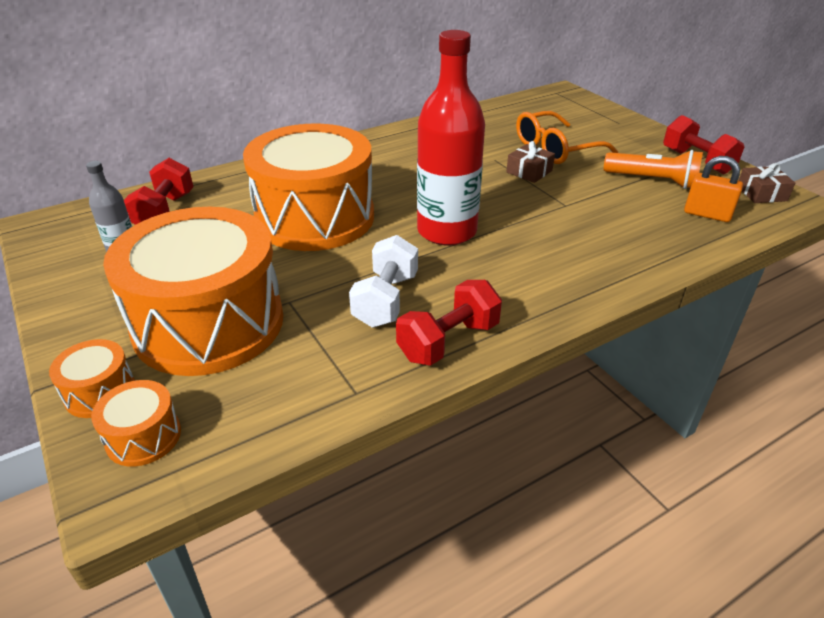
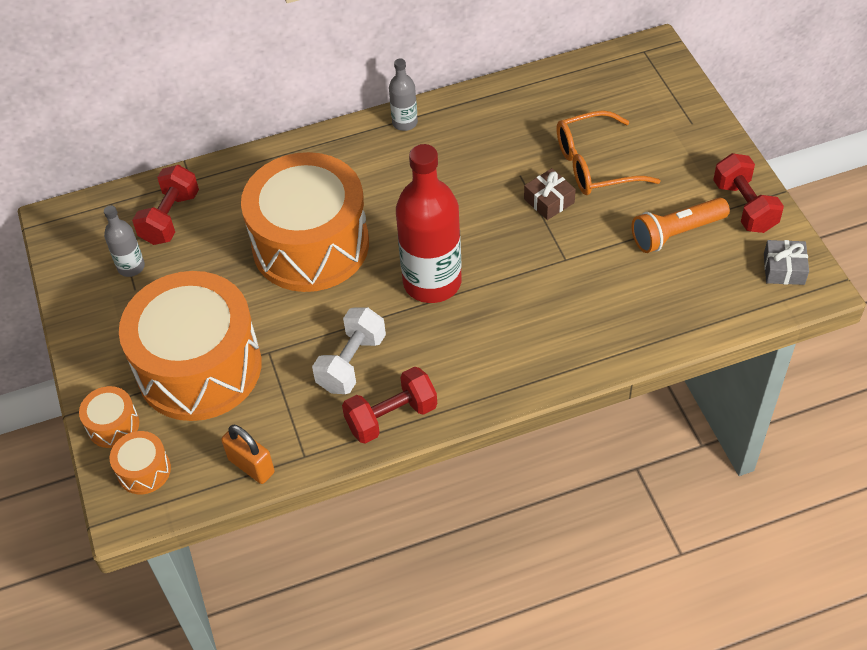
camera: 15 degrees right, 15 degrees up
orange flashlight [604,150,703,189] -> orange flashlight turned 120 degrees clockwise [632,198,730,253]
orange padlock [684,156,743,222] -> orange padlock moved to [221,425,275,484]
brown gift [738,163,795,203] -> grey gift [764,240,809,285]
none -> grey bottle [389,58,418,131]

